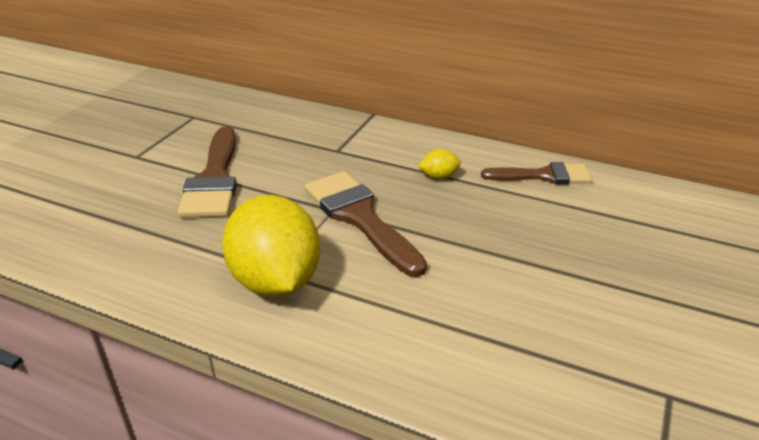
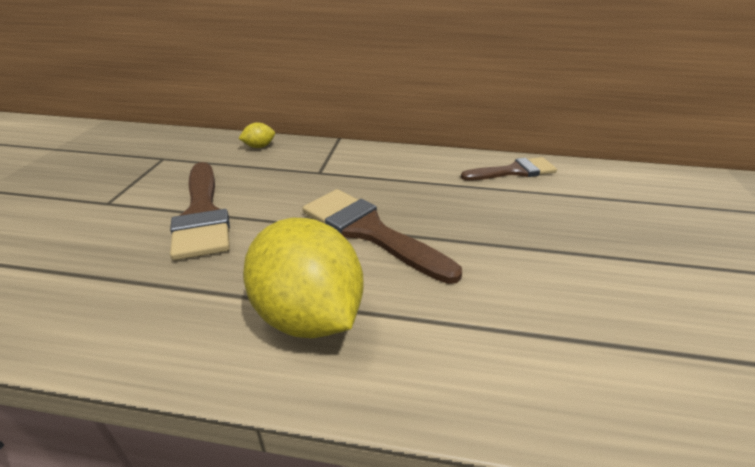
camera: 15 degrees left, 0 degrees up
yellow lemon [418,149,461,180] -> yellow lemon moved to [238,122,275,148]

